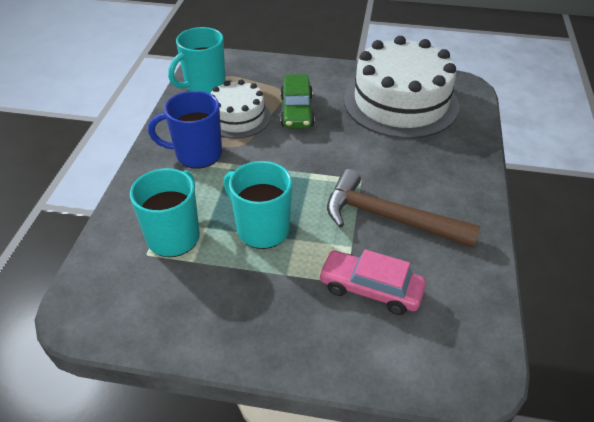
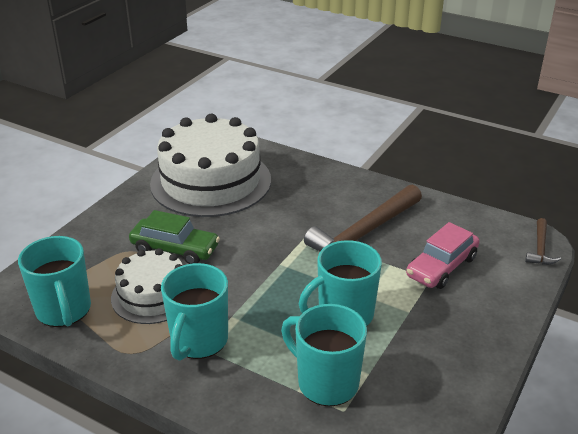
camera: 70 degrees left, 10 degrees down
blue mug [148,91,222,169] -> turquoise mug [161,263,228,361]
none -> brown hammer [525,218,561,265]

